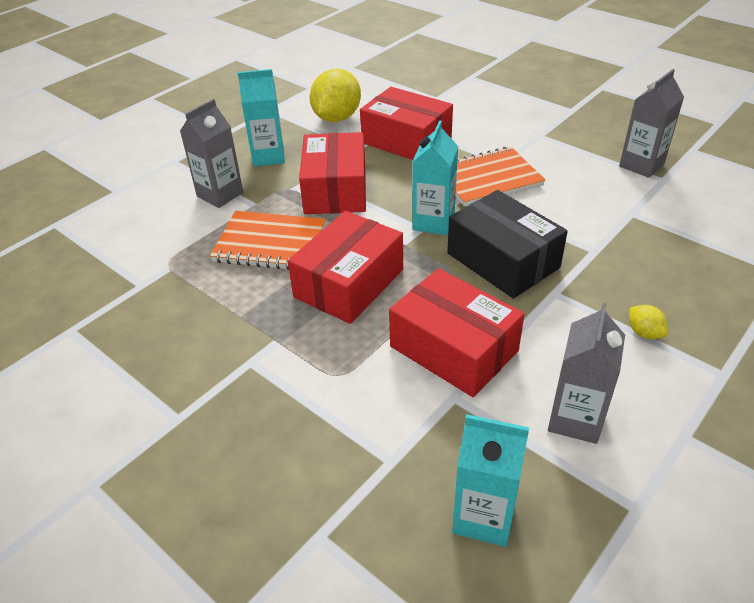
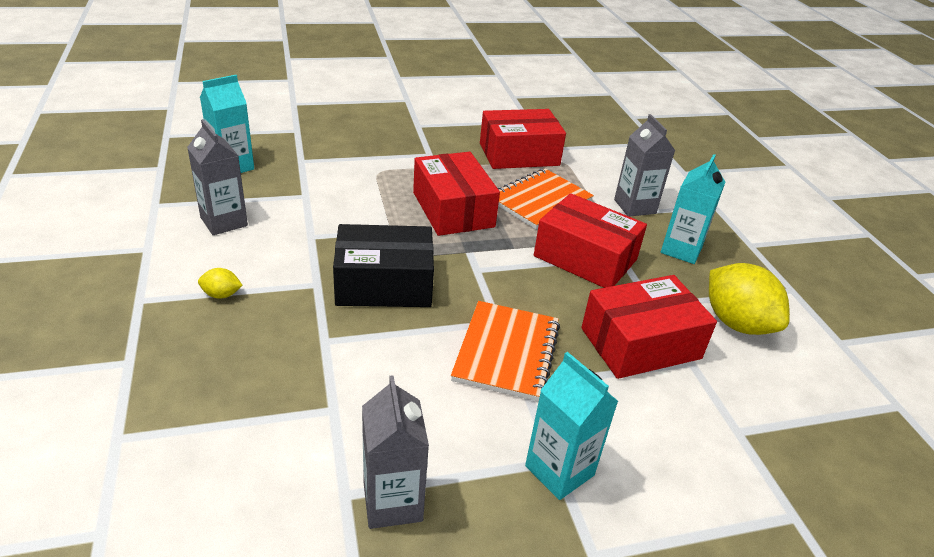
camera: 120 degrees right, 5 degrees down
red box [389,268,525,397] -> red box moved to [480,109,566,169]
turquoise carton [412,121,458,235] -> turquoise carton moved to [525,352,618,500]

